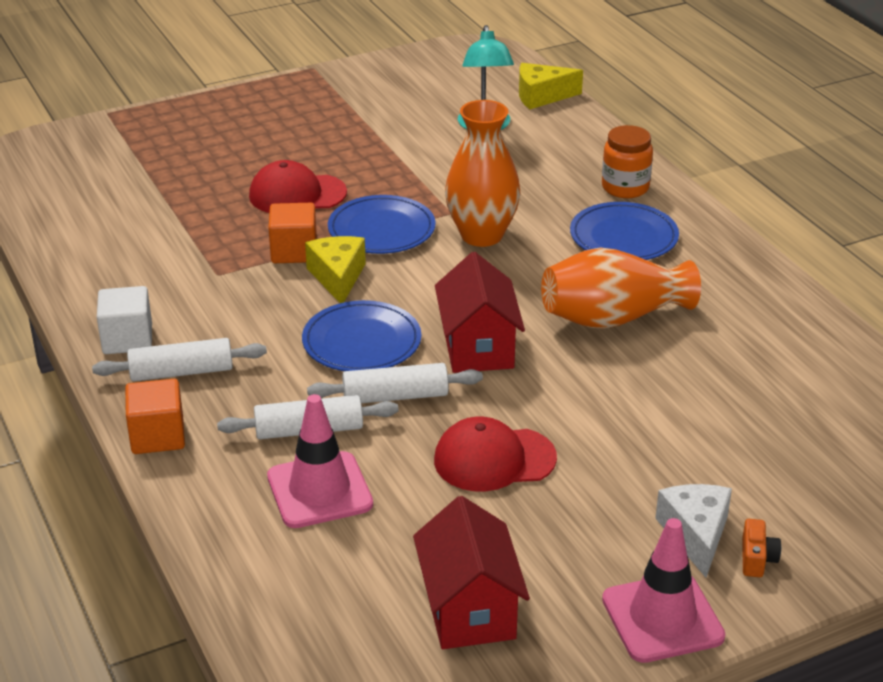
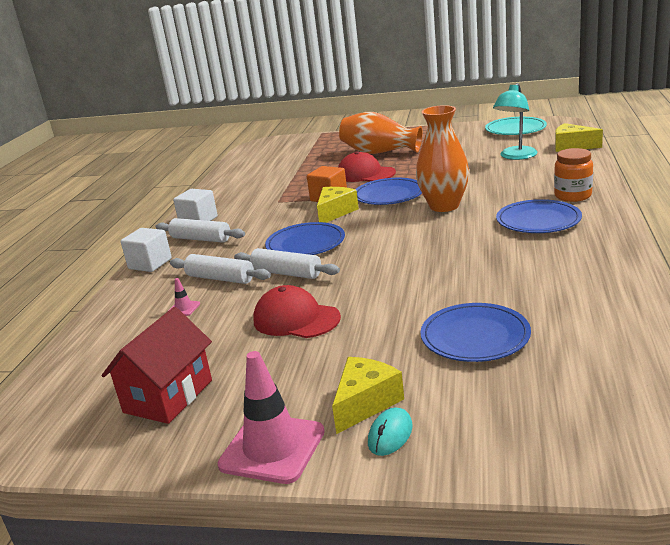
camera: 40 degrees right, 10 degrees down
orange cube [125,379,185,454] -> white cube [121,228,172,272]
pink traffic cone [267,394,373,528] -> pink traffic cone [171,278,200,316], size x0.42
red house [435,252,525,373] -> none
orange vase [541,247,701,329] -> orange vase moved to [339,112,422,154]
white cheese [655,484,732,578] -> yellow cheese [332,357,404,434]
orange camera [742,519,781,577] -> turquoise mouse [368,408,413,456]
none -> blue plate [420,303,531,362]
none -> turquoise plate [485,117,547,135]

